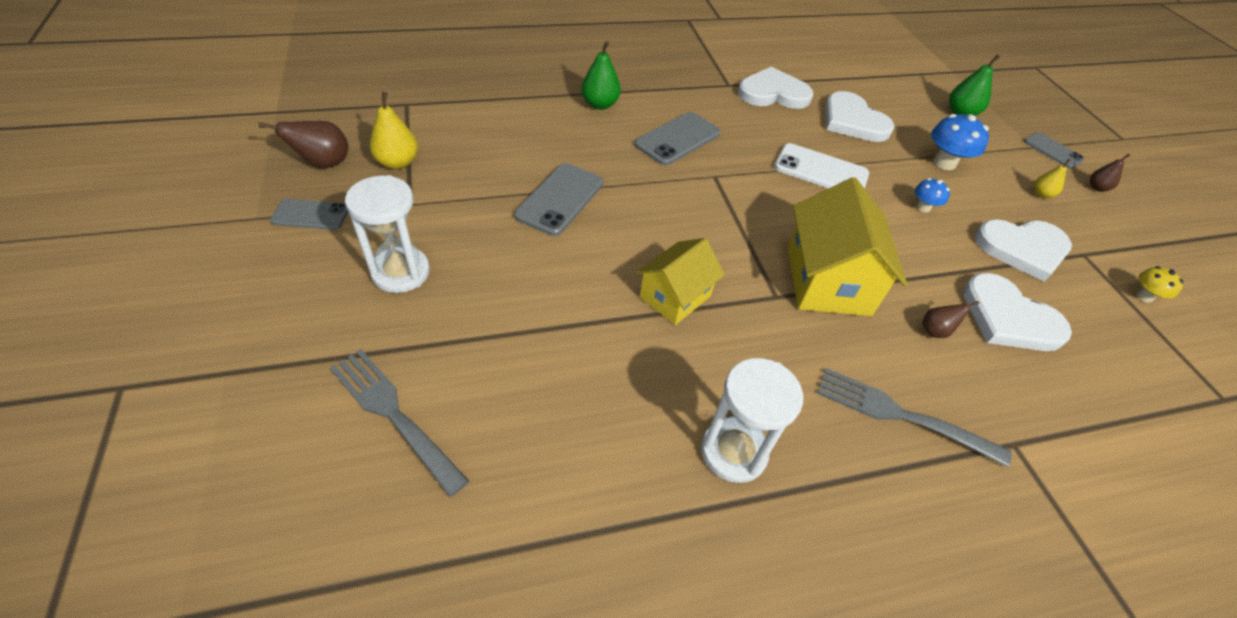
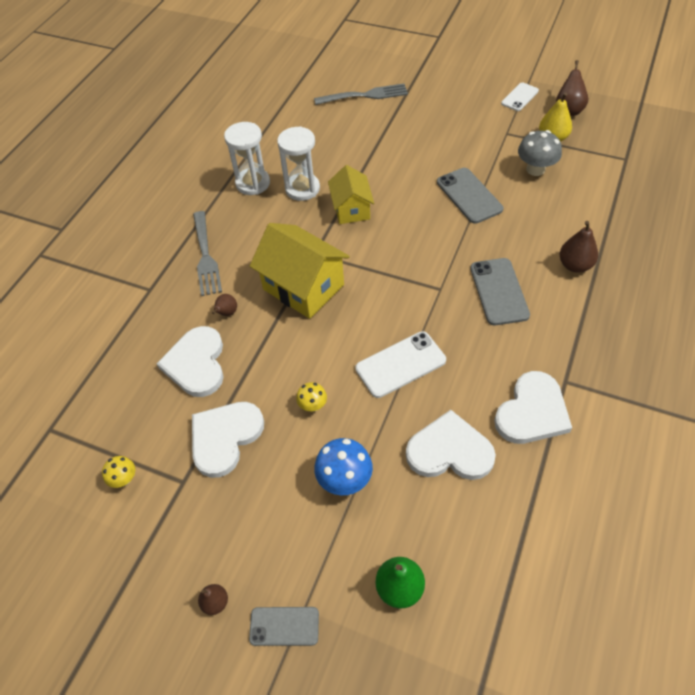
camera: 135 degrees right, 5 degrees up
grey phone [270,199,348,230] -> white phone [501,83,539,111]
white hourglass [345,175,430,293] -> white hourglass moved to [277,126,320,201]
green pear [581,41,621,110] -> brown pear [559,221,598,273]
grey fork [817,368,1012,467] -> grey fork turned 105 degrees clockwise [193,211,222,296]
blue mushroom [915,178,950,212] -> yellow mushroom [296,382,327,412]
white heart [963,273,1072,351] -> white heart turned 90 degrees counterclockwise [156,326,224,397]
yellow pear [1034,159,1070,198] -> none
none -> grey mushroom [518,130,562,176]

